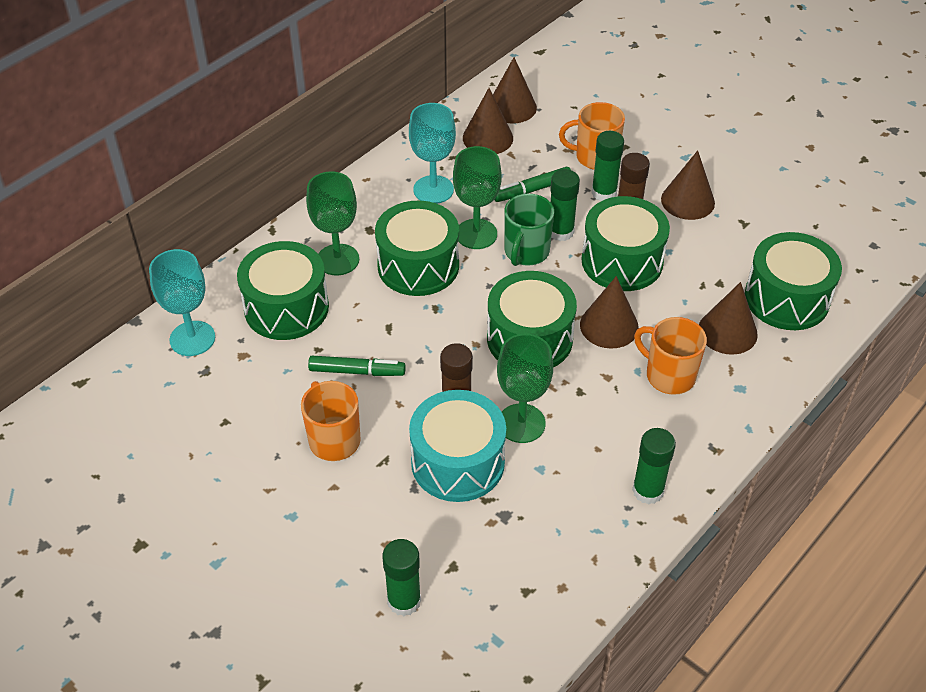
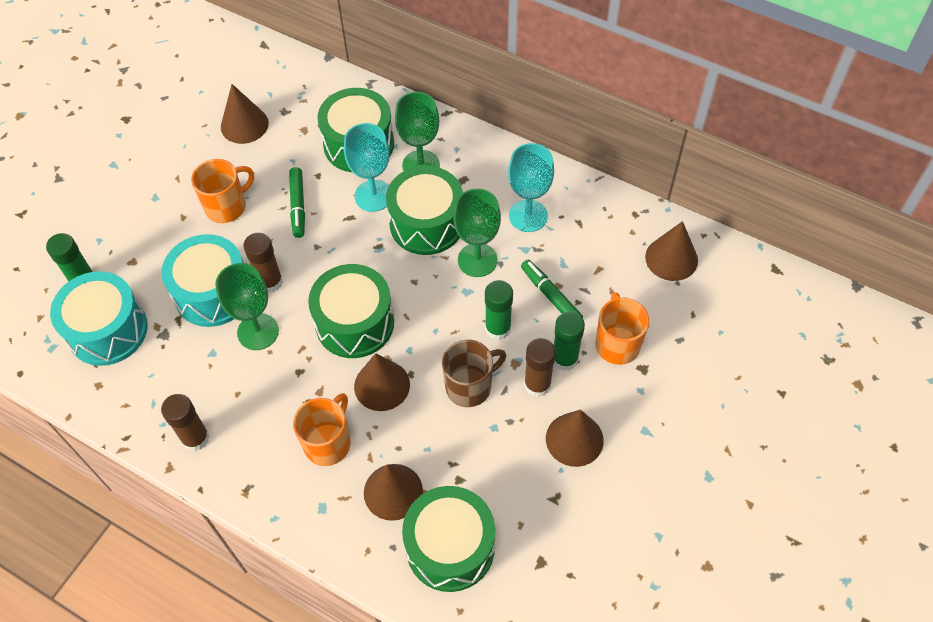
camera: 80 degrees right, 10 degrees up
turquoise goblet [149,249,215,356] -> turquoise goblet moved to [344,123,390,212]
brown cone [463,88,513,154] -> brown cone moved to [221,84,269,144]
green mug [504,194,554,266] -> none
green drum [581,196,670,291] -> brown mug [442,340,506,407]
green glue stick [632,428,676,504] -> brown glue stick [161,394,210,451]
none -> turquoise drum [50,271,148,366]

